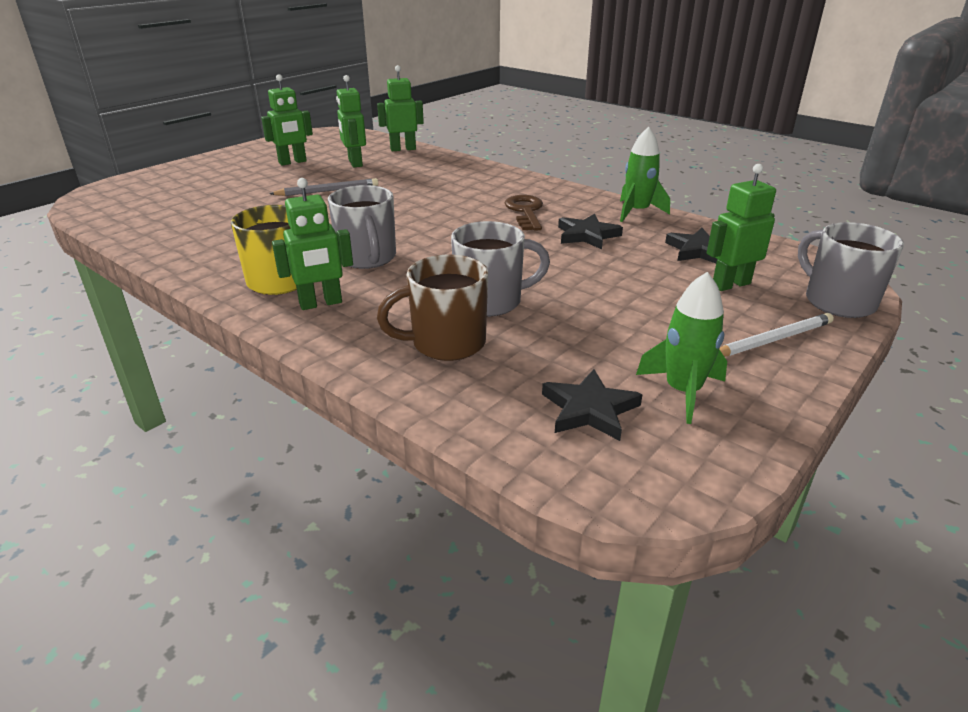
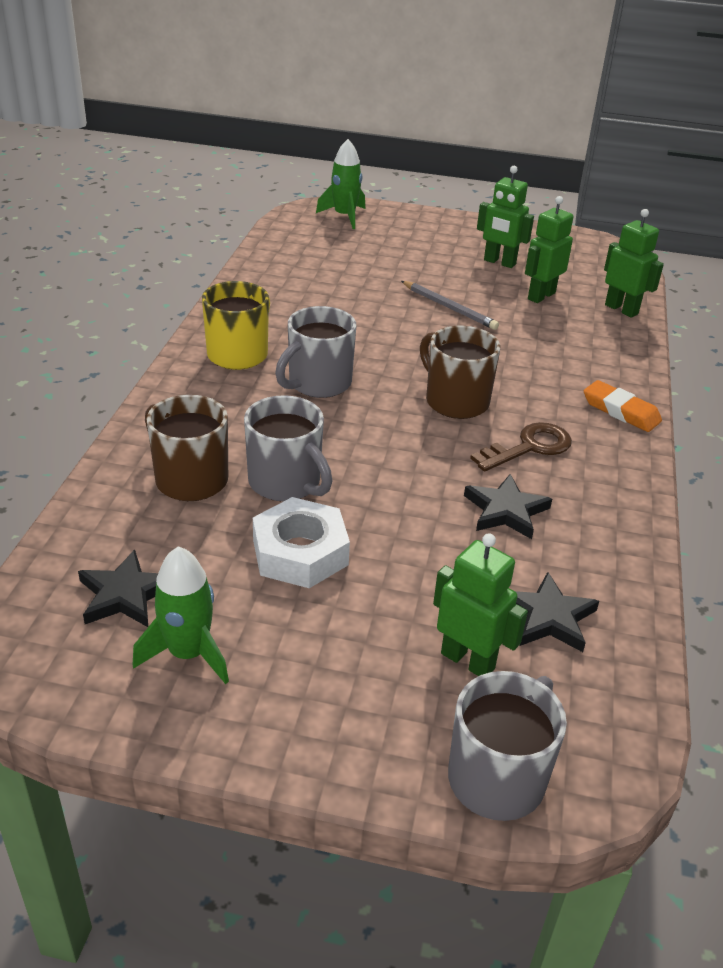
camera: 60 degrees right, 5 degrees up
green robot [272,178,353,310] -> none
green rocket [620,127,670,222] -> green rocket moved to [316,139,365,229]
white pencil [719,313,834,356] -> none
none -> white nut [253,497,350,588]
none -> brown mug [420,326,500,419]
none -> orange eraser [584,380,662,432]

